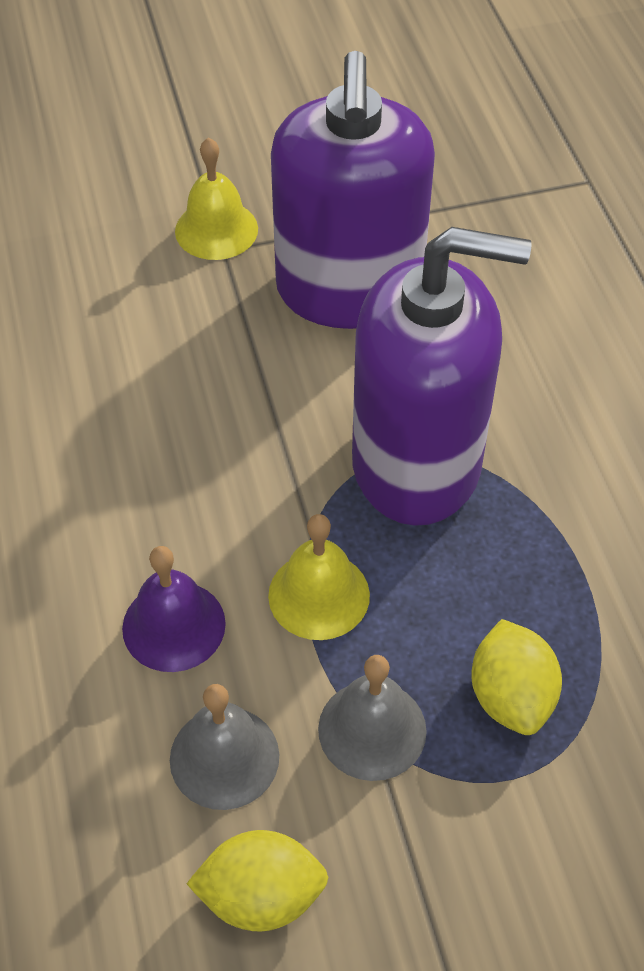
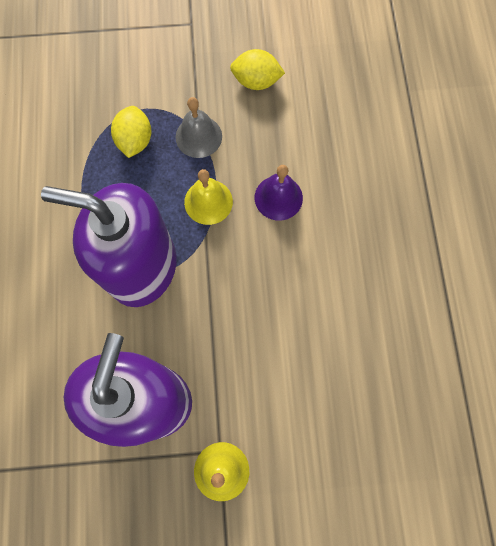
camera: 170 degrees left, 20 degrees up
grey bell [170,684,279,810] -> none

